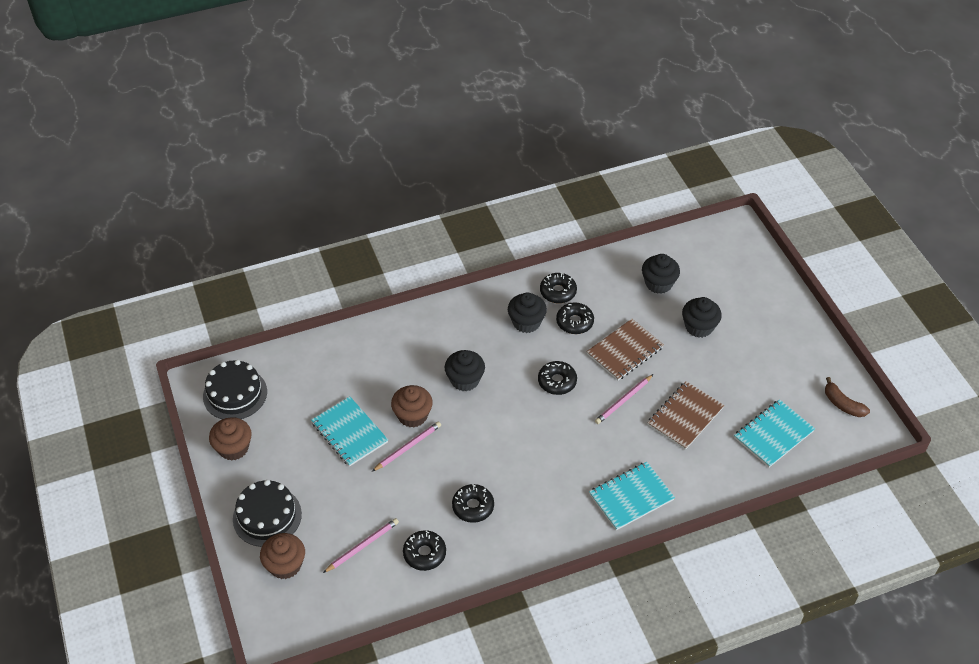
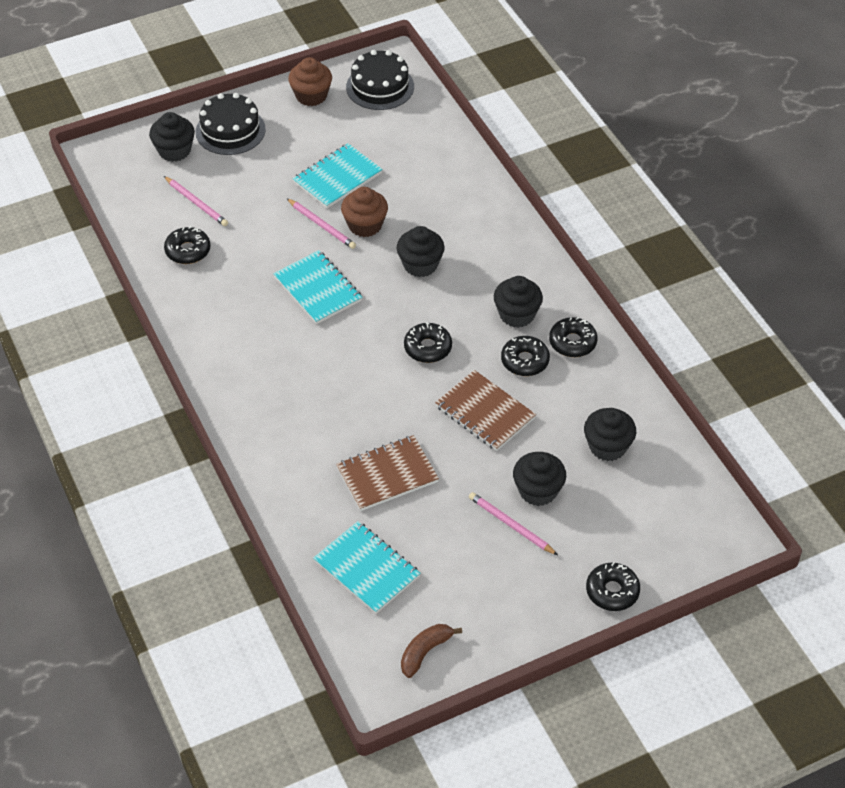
camera: 85 degrees right, 0 degrees up
brown cupcake [260,533,305,579] -> black cupcake [149,112,195,162]
black donut [452,484,494,523] -> black donut moved to [586,562,640,611]
turquoise notebook [589,462,675,530] -> turquoise notebook moved to [273,250,362,324]
pink pencil [595,374,653,424] -> pink pencil moved to [469,492,558,555]
brown notebook [647,381,724,450] -> brown notebook turned 60 degrees counterclockwise [336,435,439,511]

